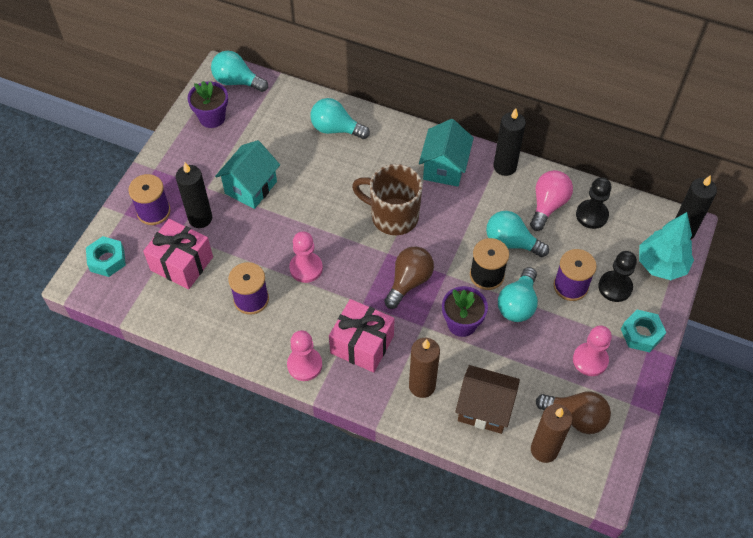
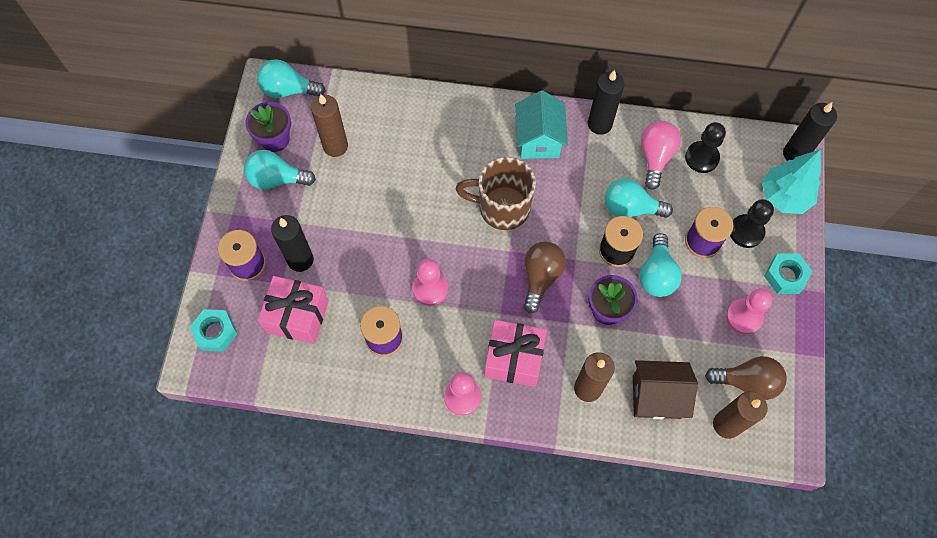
camera: 15 degrees left, 10 degrees up
turquoise house [215,140,280,209] -> none
turquoise light bulb [310,98,370,139] -> turquoise light bulb moved to [244,150,316,190]
none -> brown candle [311,94,348,157]

